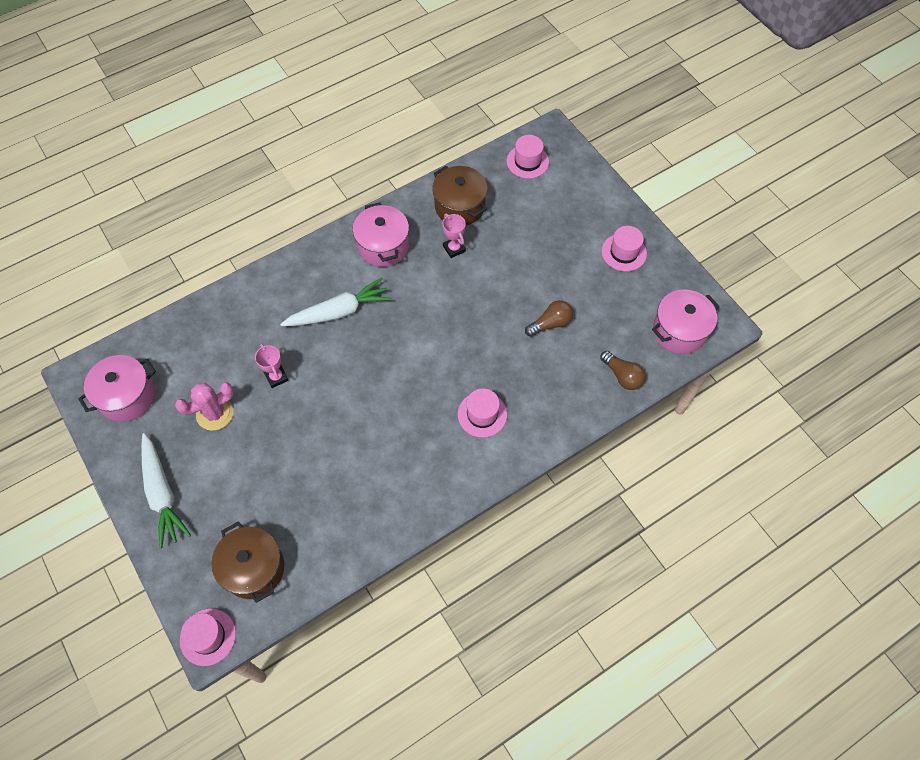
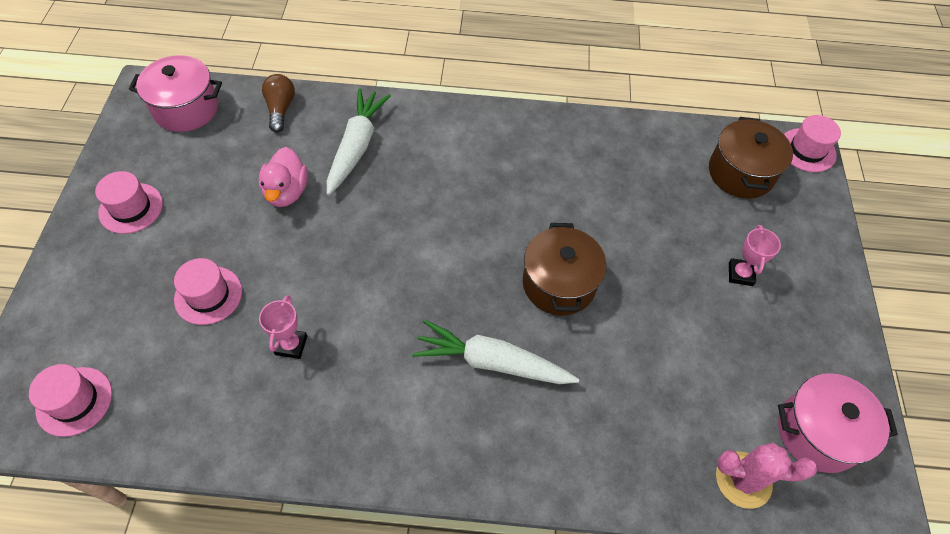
camera: 145 degrees left, 5 degrees down
white carrot [141,433,191,549] -> white carrot moved to [327,88,391,195]
pink cactus [175,382,234,431] -> pink cactus moved to [716,443,817,509]
pink trophy [255,343,289,388] -> pink trophy moved to [729,225,781,286]
pink pot [353,202,409,267] -> none
brown pot [432,166,487,226] -> brown pot moved to [523,223,606,316]
pink hat [458,388,507,437] -> pink hat moved to [174,258,242,325]
brown light bulb [525,300,573,337] -> pink duck [259,147,308,207]

